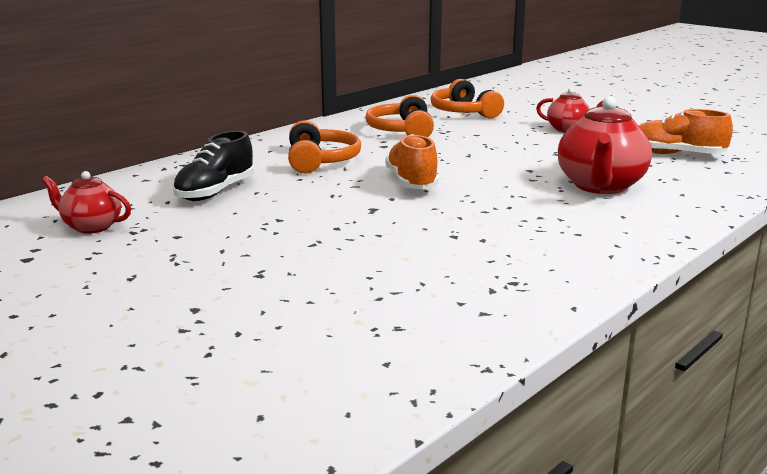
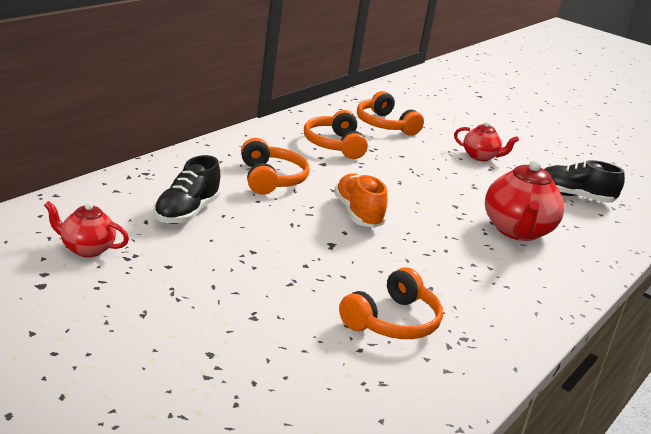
camera: 10 degrees left, 5 degrees up
orange shoe [639,109,733,154] -> black shoe [544,160,625,203]
none -> orange headphones [339,267,443,339]

